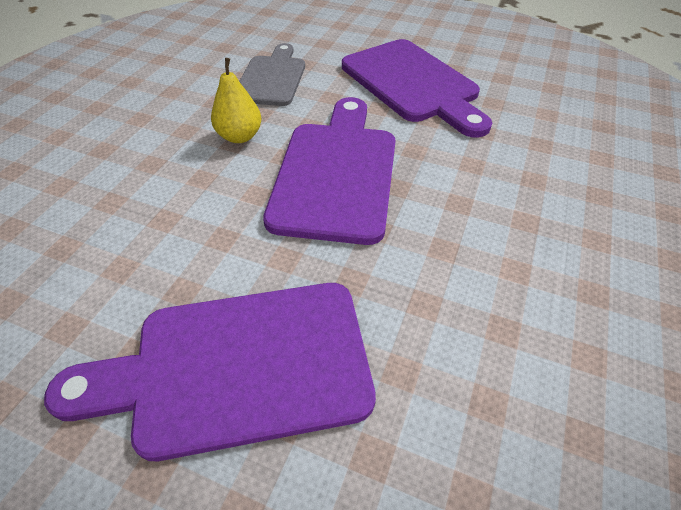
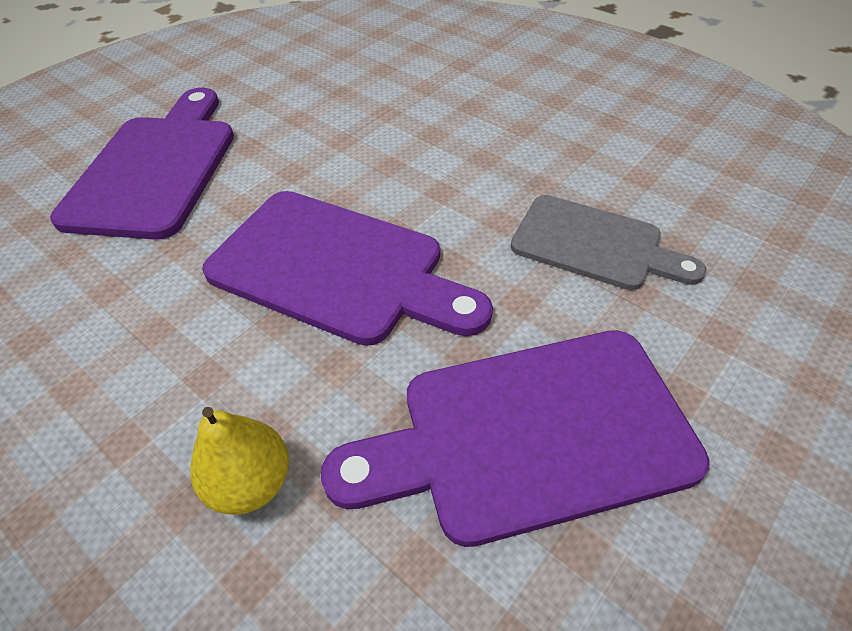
camera: 110 degrees right, 0 degrees up
yellow pear [211,58,261,143] -> yellow pear moved to [190,407,289,515]

